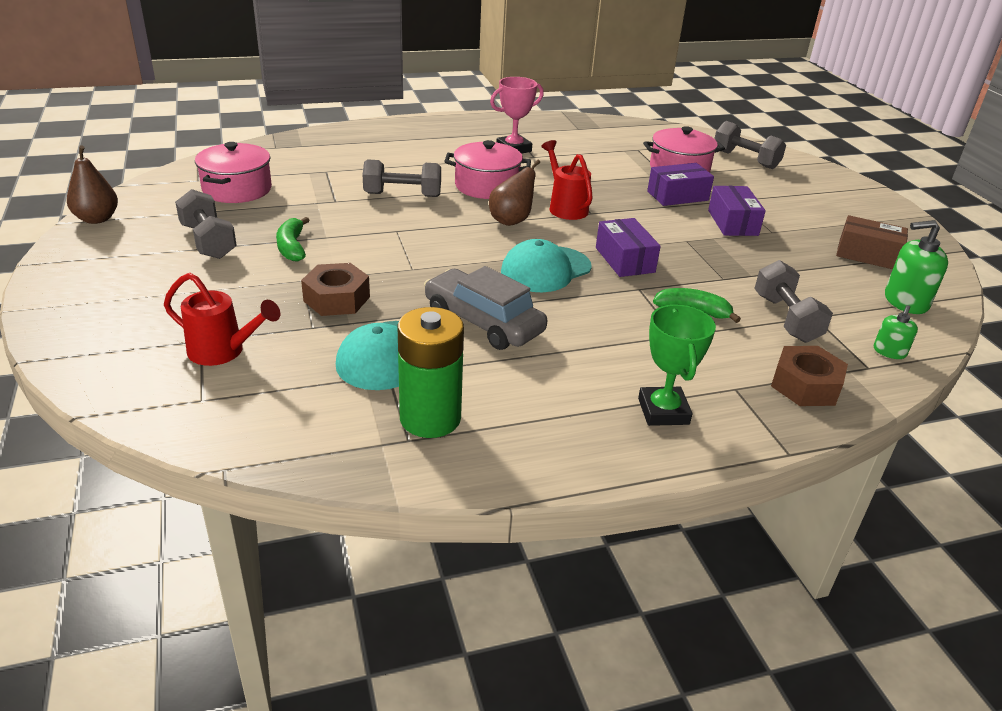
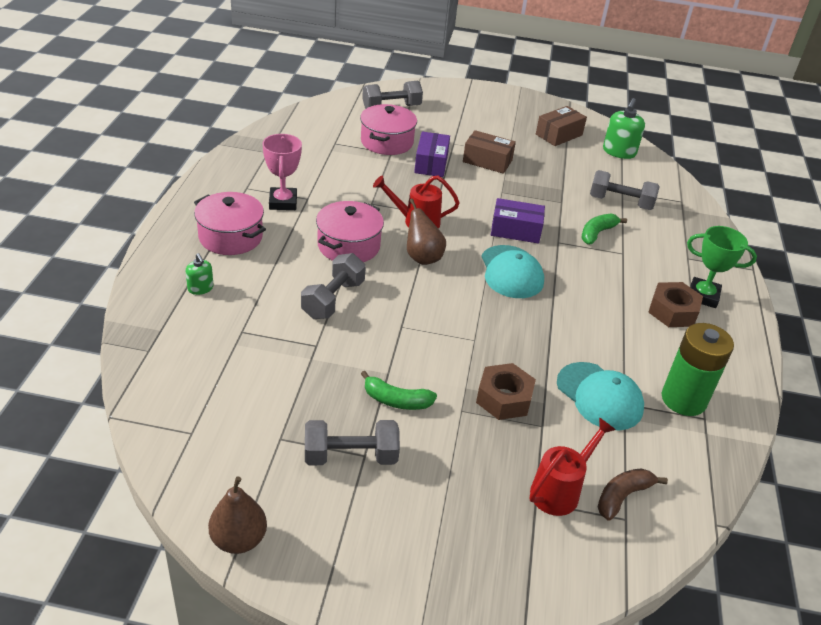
camera: 65 degrees left, 5 degrees up
pink pot [195,142,272,203] -> pink pot moved to [194,192,266,255]
grey car [424,266,547,350] -> none
purple box [708,186,766,236] -> brown box [463,130,516,174]
brown nut [771,346,848,406] -> brown nut moved to [648,282,703,327]
green soap dispenser [874,305,918,359] -> green soap dispenser moved to [186,253,213,295]
none -> brown banana [598,468,668,521]

